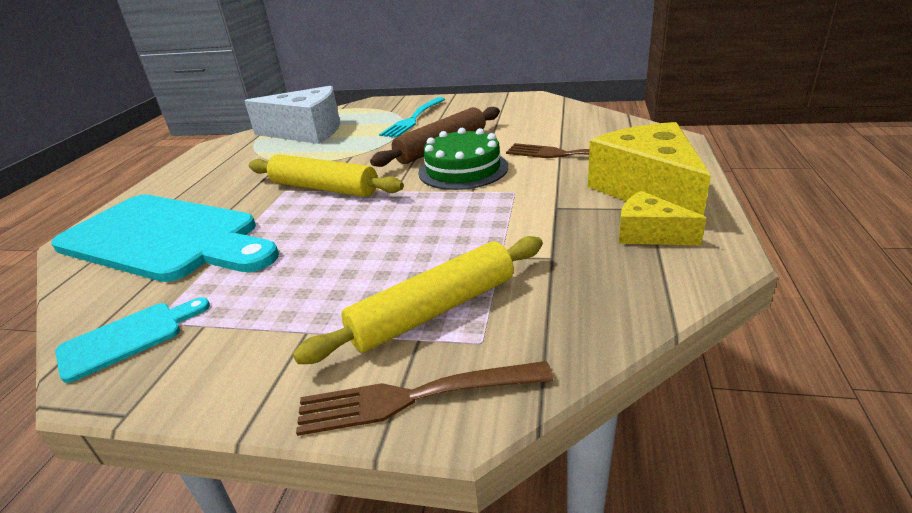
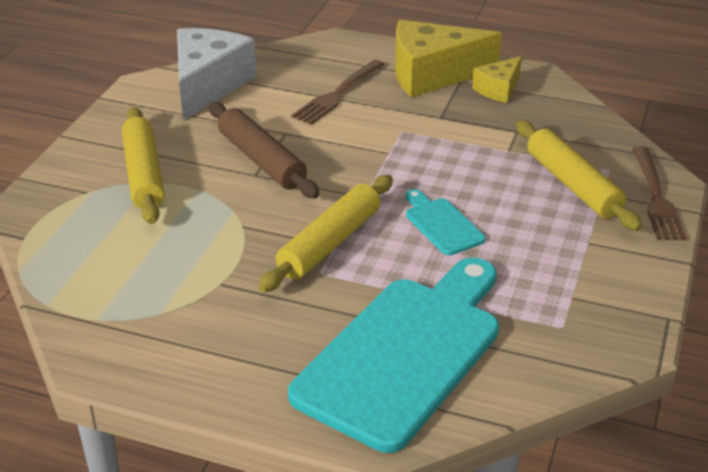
camera: 85 degrees left, 5 degrees up
turquoise cutting board [55,297,210,383] -> turquoise cutting board moved to [406,189,486,255]
white cheese [245,86,340,144] -> white cheese moved to [177,28,257,121]
turquoise fork [379,97,445,137] -> yellow rolling pin [122,107,165,224]
green cake [418,128,508,190] -> none

